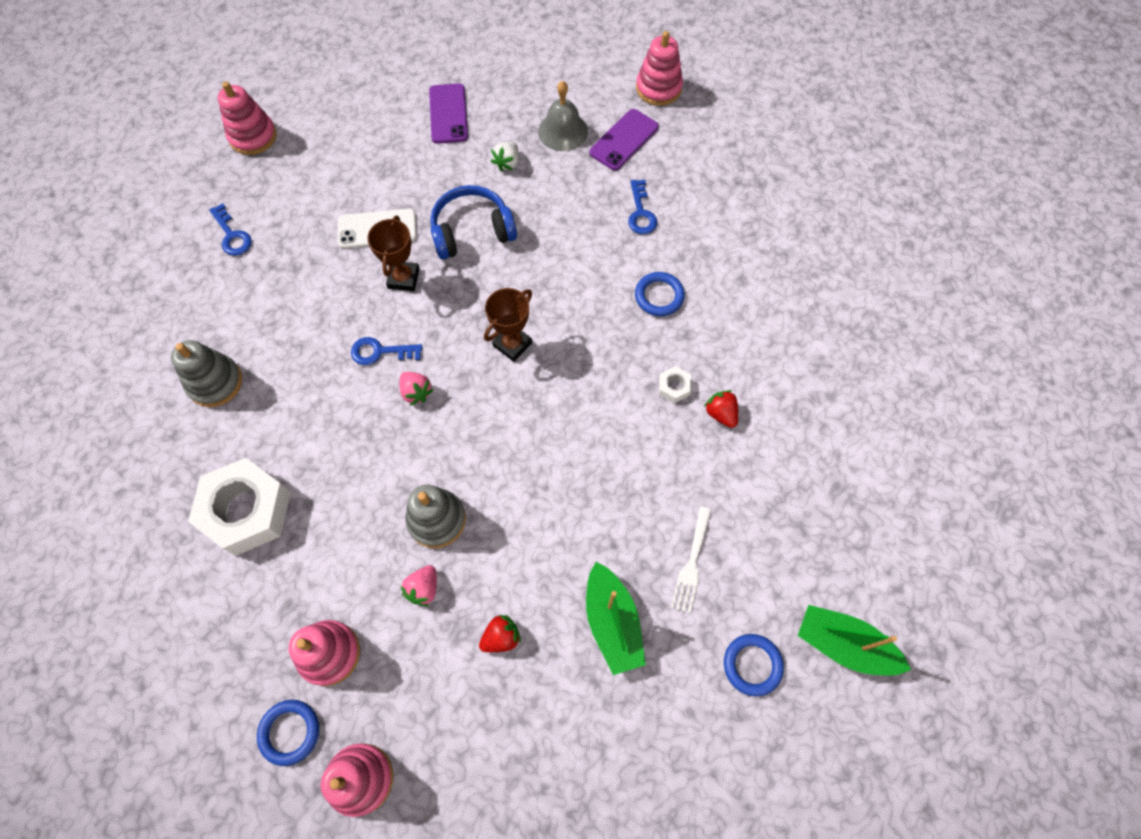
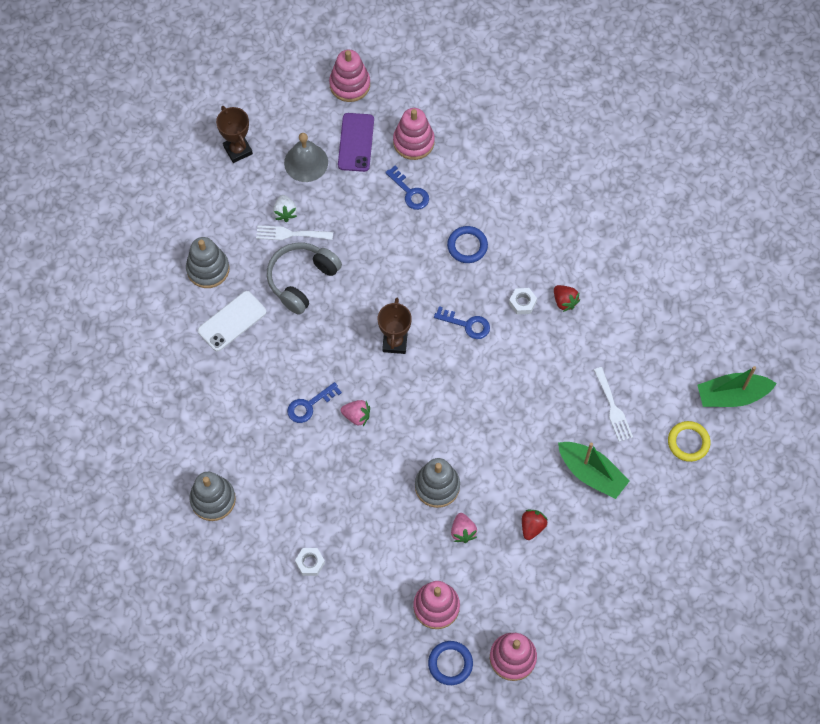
camera: 35 degrees left, 0 degrees up
white nut [188,458,291,556] -> white nut [295,548,325,576], size x0.41
blue key [209,203,252,256] -> blue key moved to [434,306,490,339]
pink stacking toy [217,81,276,155] -> pink stacking toy moved to [393,108,435,160]
brown trophy [367,216,420,291] -> brown trophy moved to [216,106,253,163]
purple phone [429,83,468,144] -> none
blue headphones [430,185,517,260] -> grey headphones [267,243,342,315]
red strawberry [704,390,738,428] -> red strawberry turned 150 degrees counterclockwise [554,285,580,312]
blue ring [724,634,784,696] -> yellow ring [668,421,711,462]
none -> grey stacking toy [186,237,229,288]
none -> white fork [256,225,333,240]

